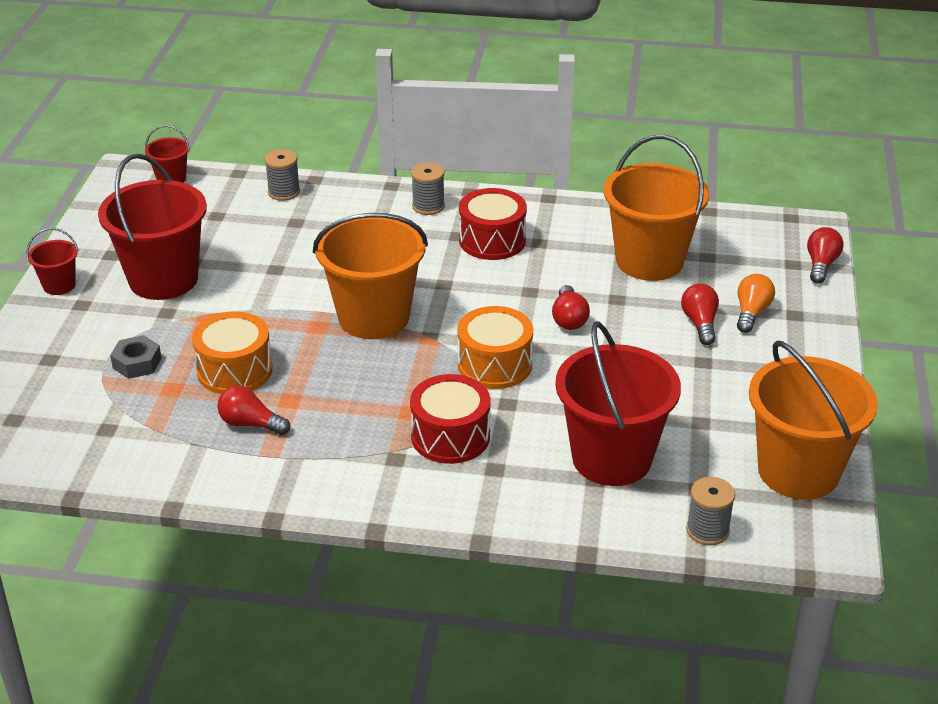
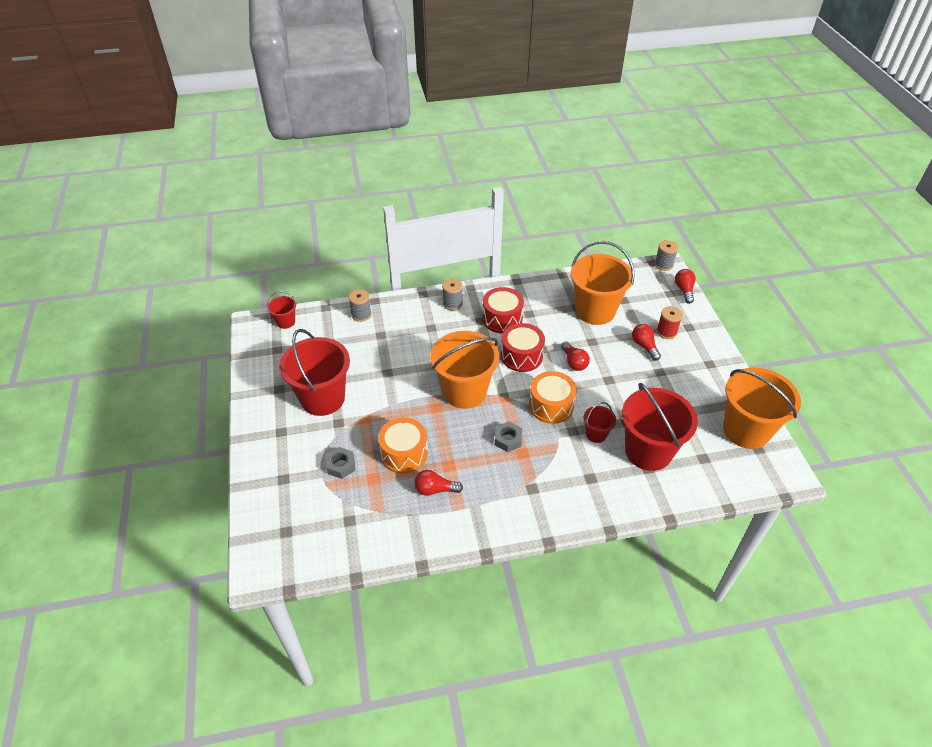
camera: 20 degrees left, 10 degrees up
red bucket [26,228,79,295] -> red bucket moved to [583,402,616,443]
red drum [410,374,491,464] -> red drum moved to [501,323,545,372]
grey spool [686,477,735,545] -> grey spool moved to [654,240,678,271]
orange light bulb [737,274,775,333] -> red spool [657,306,683,339]
none -> grey nut [495,422,522,452]

